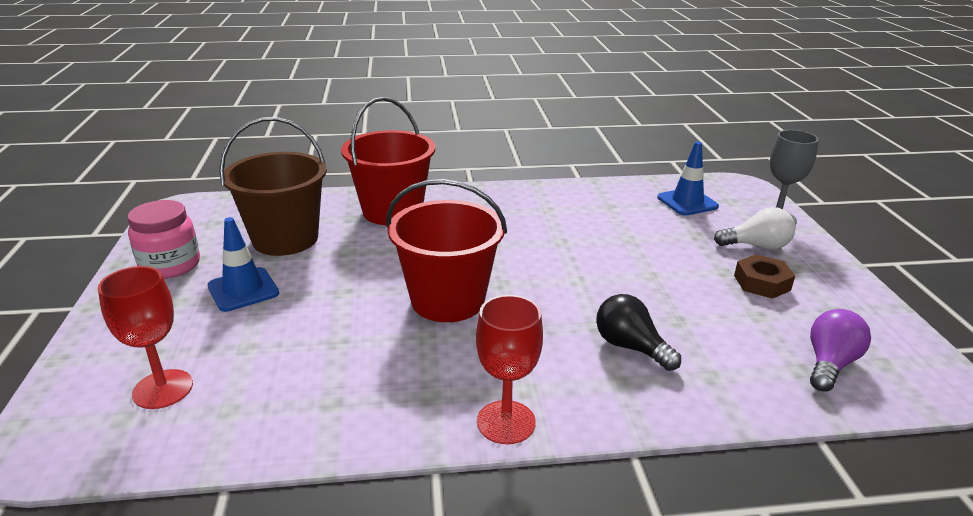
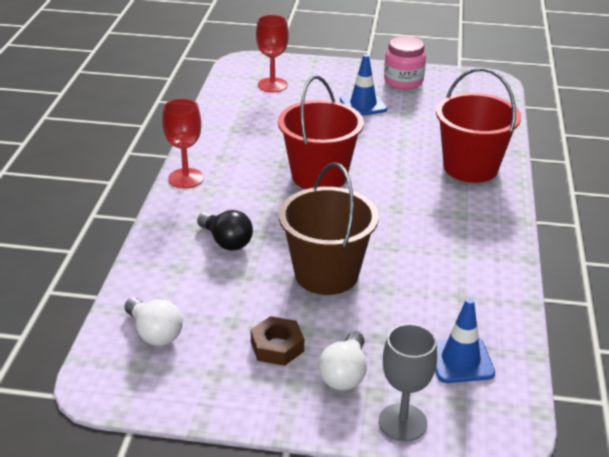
camera: 105 degrees right, 5 degrees up
brown bucket [219,117,327,256] -> brown bucket moved to [279,162,379,295]
black light bulb [596,294,681,371] -> black light bulb turned 75 degrees clockwise [197,210,253,251]
purple light bulb [810,309,871,392] -> white light bulb [124,298,183,346]

